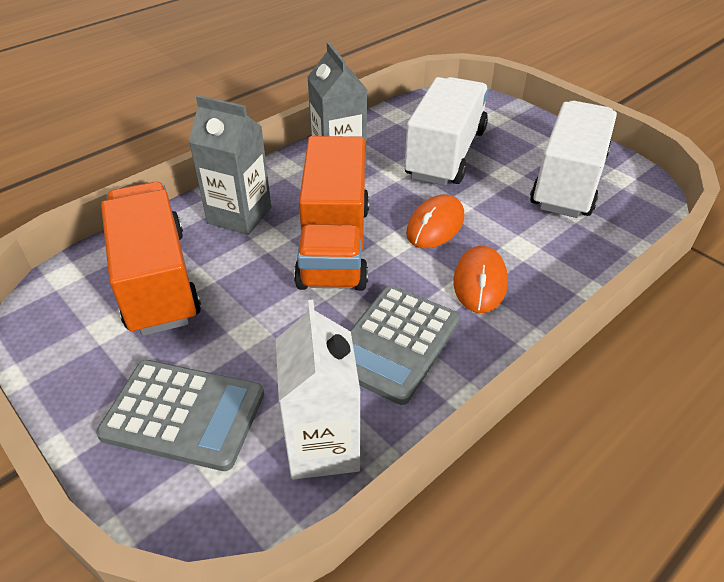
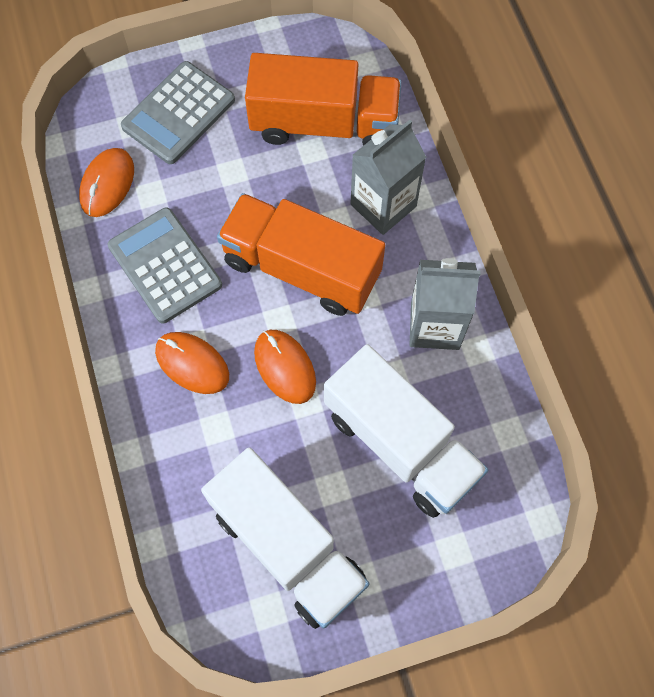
camera: 115 degrees right, 25 degrees up
white carton [276,300,361,480] -> orange mouse [79,148,134,217]

